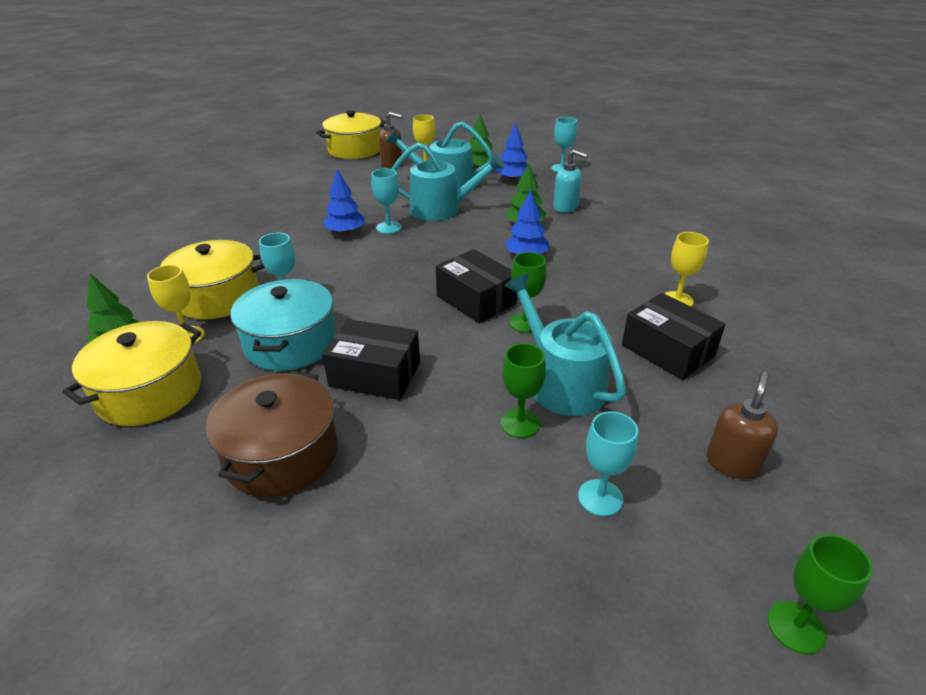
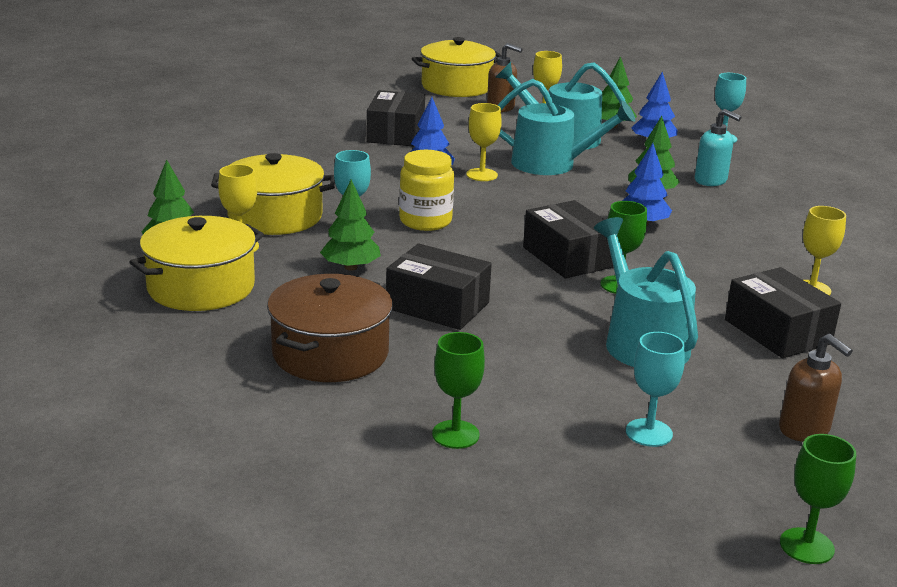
camera: 10 degrees right, 10 degrees down
turquoise pot [231,279,336,371] -> green tree [320,180,381,271]
turquoise goblet [371,168,402,234] -> yellow goblet [466,103,502,181]
green goblet [501,343,546,438] -> green goblet moved to [432,332,485,449]
brown soap dispenser [707,372,778,479] -> brown soap dispenser turned 105 degrees clockwise [779,334,853,442]
none -> black box [366,90,425,147]
none -> yellow jar [399,150,454,231]

